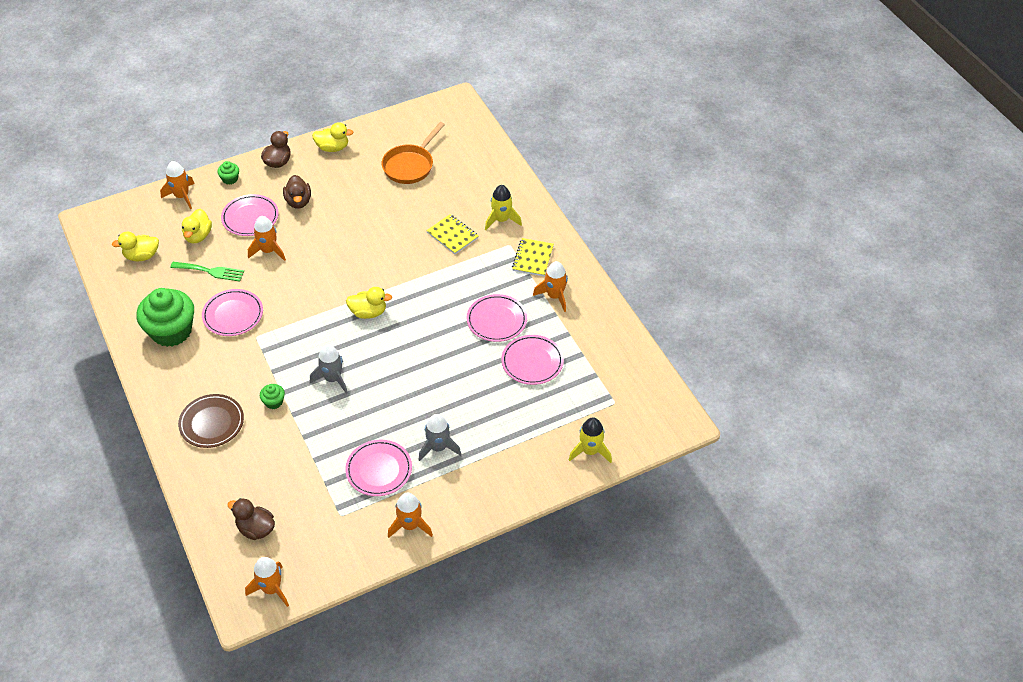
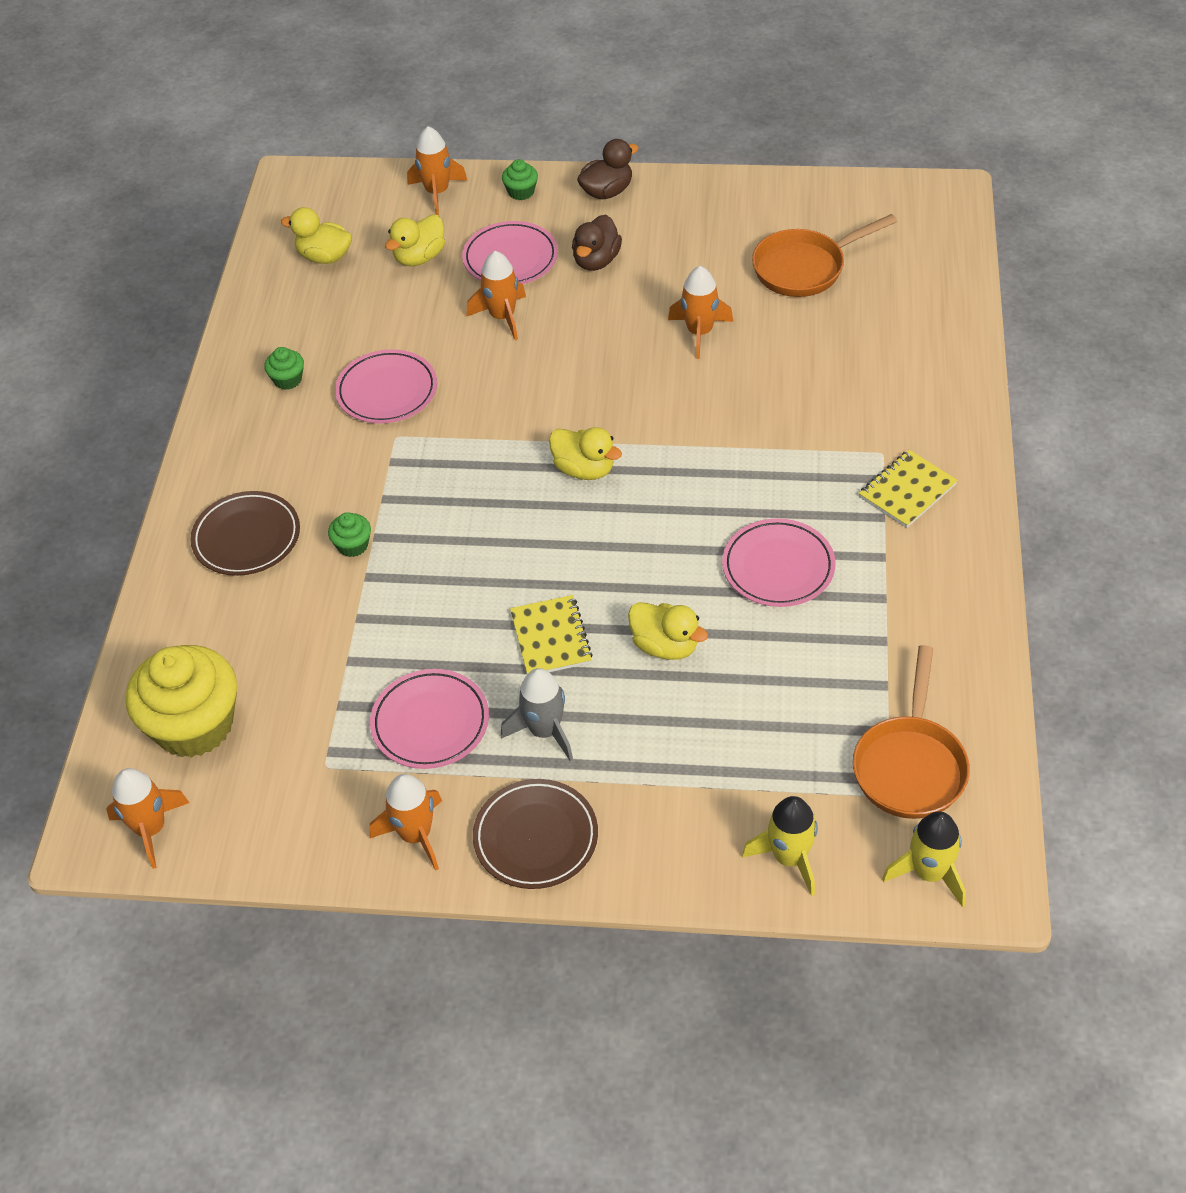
camera: 35 degrees right, 0 degrees up
green cupcake [137,288,194,347] -> green cupcake [264,347,304,390], size x0.42
green fork [170,262,244,281] -> none
brown duck [227,498,275,540] -> yellow cupcake [126,645,237,758]
grey rocket [310,345,348,394] -> none
yellow duck [312,122,354,152] -> yellow duck moved to [628,602,708,660]
yellow notebook [426,214,478,254] -> yellow notebook moved to [510,595,593,674]
yellow rocket [485,185,522,230] -> yellow rocket moved to [882,811,966,907]
pink plate [501,335,564,385] -> none
orange rocket [533,261,568,312] -> orange rocket moved to [668,266,733,359]
none -> brown plate [473,779,598,889]
none -> orange pan [853,645,970,819]

